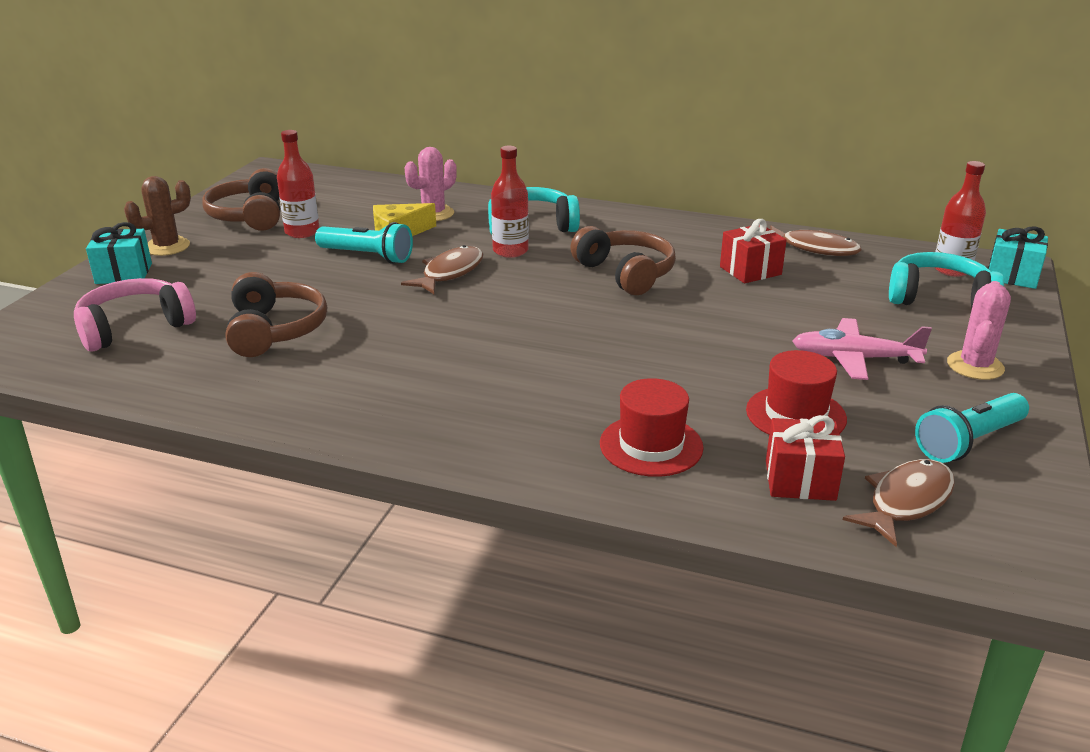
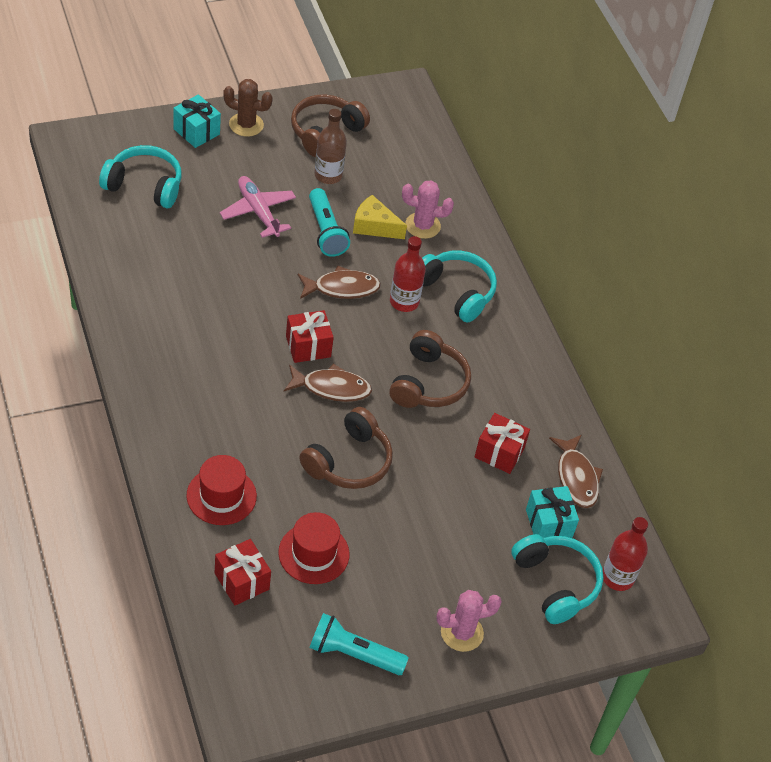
camera: 45 degrees right, 20 degrees up
pink headphones [74,278,196,352] -> turquoise headphones [99,145,182,208]
brown headphones [226,272,327,357] -> brown headphones moved to [299,407,393,489]
red bottle [277,130,319,238] -> brown bottle [314,109,347,184]
pink plane [793,318,932,380] -> pink plane moved to [220,176,296,238]
brown fish [843,459,955,547] -> brown fish moved to [284,363,372,402]
turquoise gift [988,227,1048,289] -> turquoise gift moved to [526,486,579,538]
none -> red gift [286,310,334,363]

